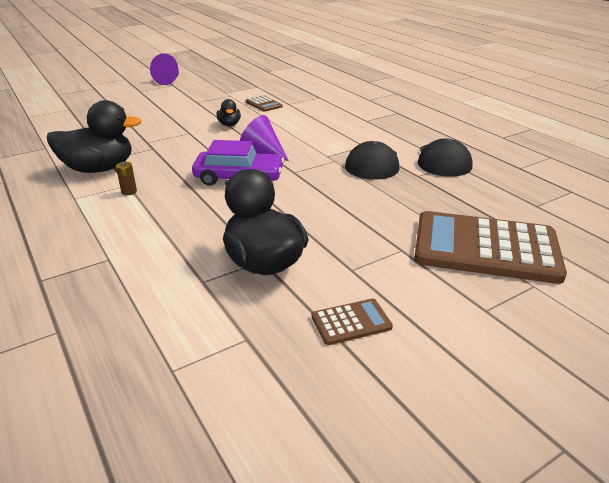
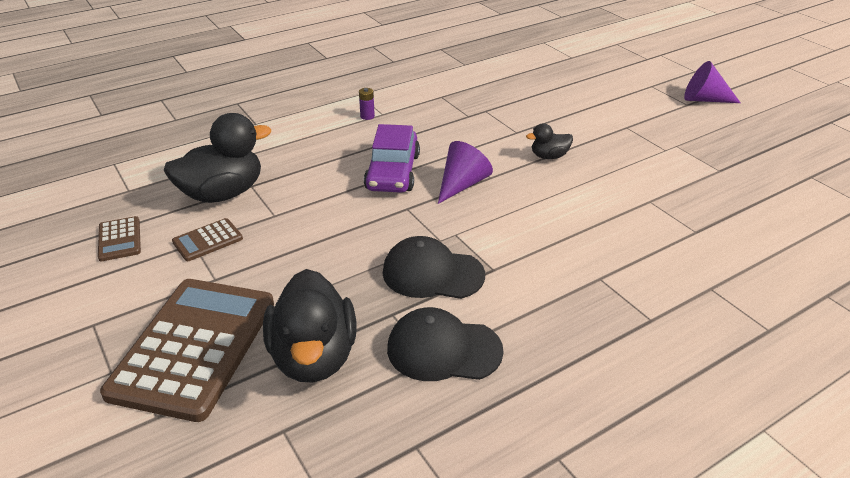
camera: 90 degrees right, 5 degrees up
black duck [47,100,141,173] -> black duck moved to [263,269,356,383]
brown battery [116,162,137,195] -> purple battery [359,88,375,120]
brown calculator [246,95,282,112] -> brown calculator moved to [172,218,243,261]

